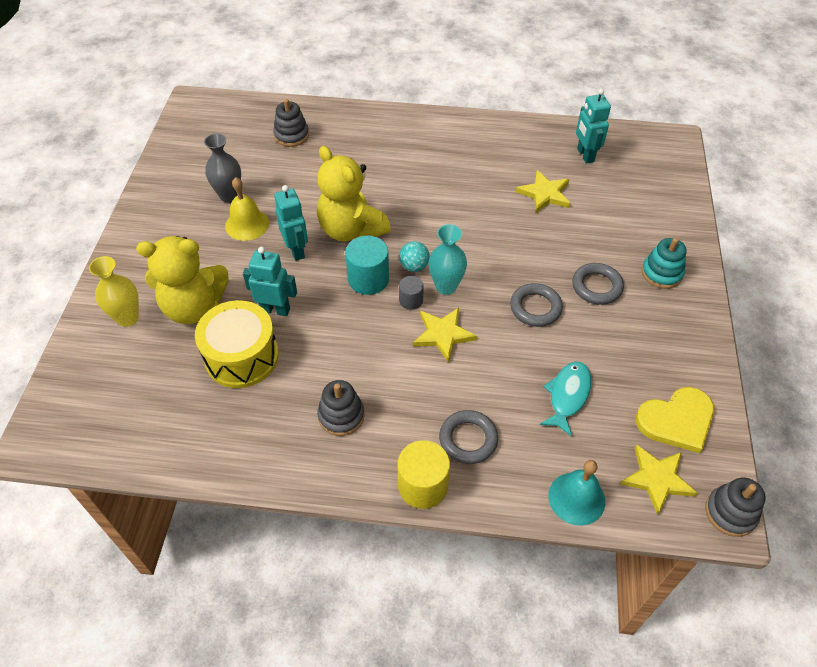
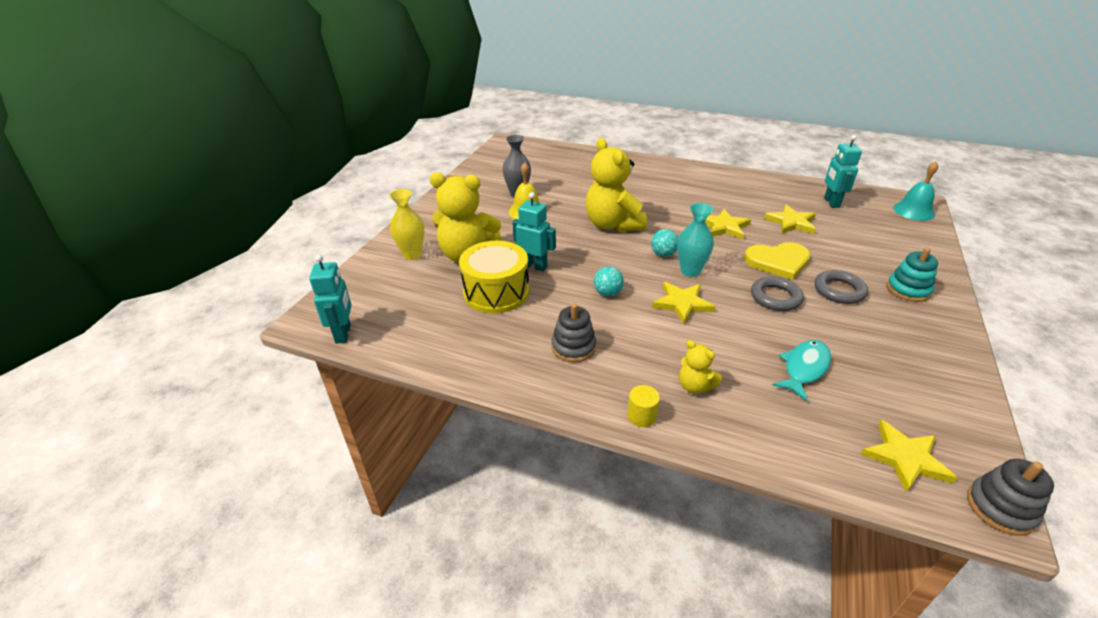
camera: 15 degrees right, 15 degrees down
grey stacking toy [273,99,309,147] -> none
turquoise robot [274,185,308,261] -> turquoise robot moved to [309,255,352,344]
turquoise cylinder [345,236,389,295] -> none
yellow cylinder [397,440,450,509] -> yellow cylinder [627,385,660,427], size x0.57
grey cylinder [399,276,424,310] -> none
grey ring [439,410,498,464] -> yellow teddy bear [679,340,722,394]
turquoise bell [548,460,605,526] -> turquoise bell moved to [893,161,938,221]
yellow heart [636,387,714,453] -> yellow heart moved to [744,242,811,280]
none -> turquoise ball [594,266,624,296]
none -> yellow star [705,209,751,240]

